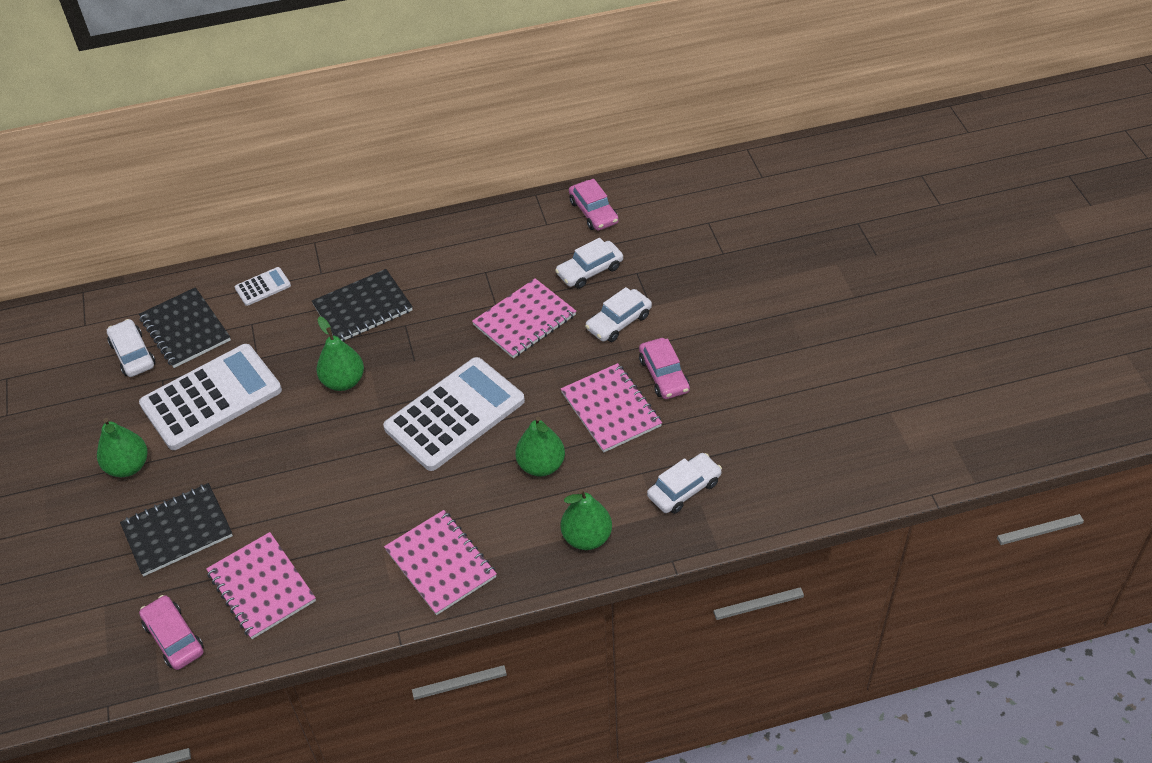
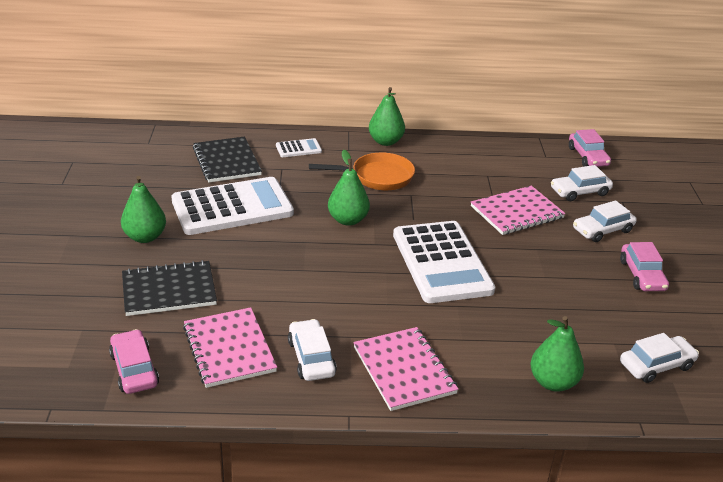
camera: 10 degrees right, 15 degrees down
white car [107,319,155,377] -> white car moved to [288,319,337,381]
black notebook [312,269,413,342] -> orange pan [309,153,415,190]
white calculator [383,357,525,471] -> white calculator turned 105 degrees clockwise [393,221,495,303]
green pear [515,416,565,477] -> green pear moved to [369,87,405,146]
pink notebook [561,363,662,453] -> none

